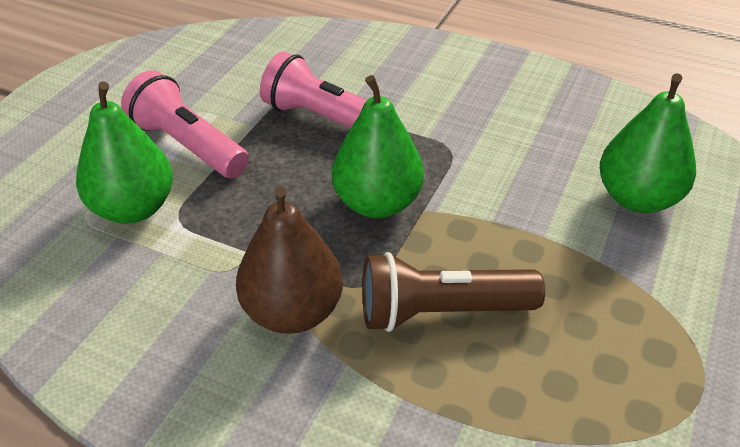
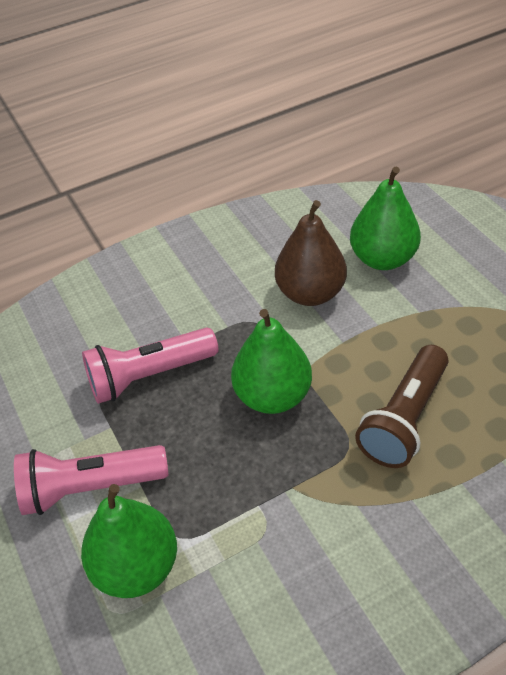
camera: 50 degrees left, 5 degrees up
brown pear [236,186,343,334] -> brown pear moved to [275,200,347,306]

